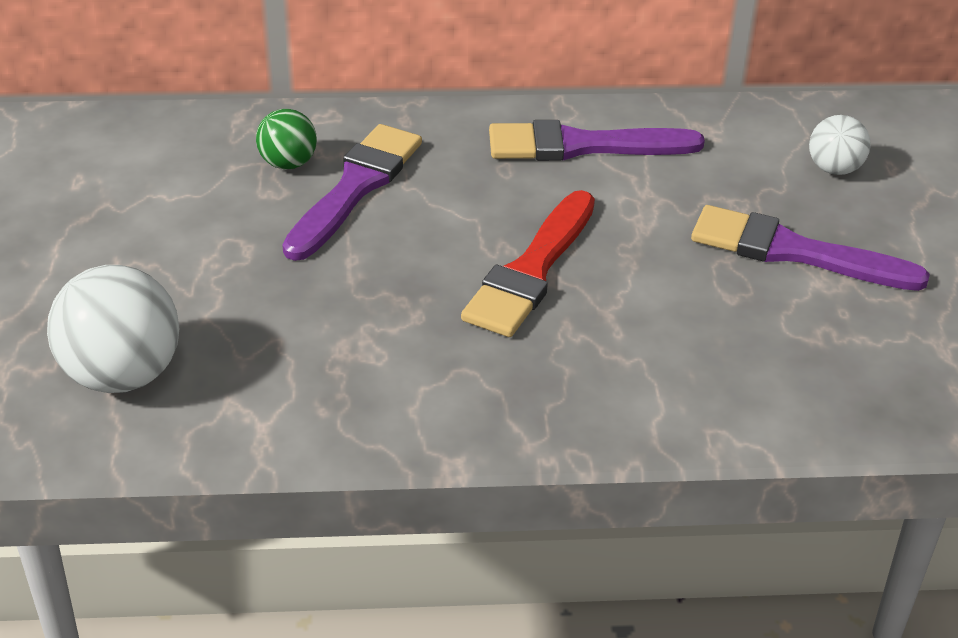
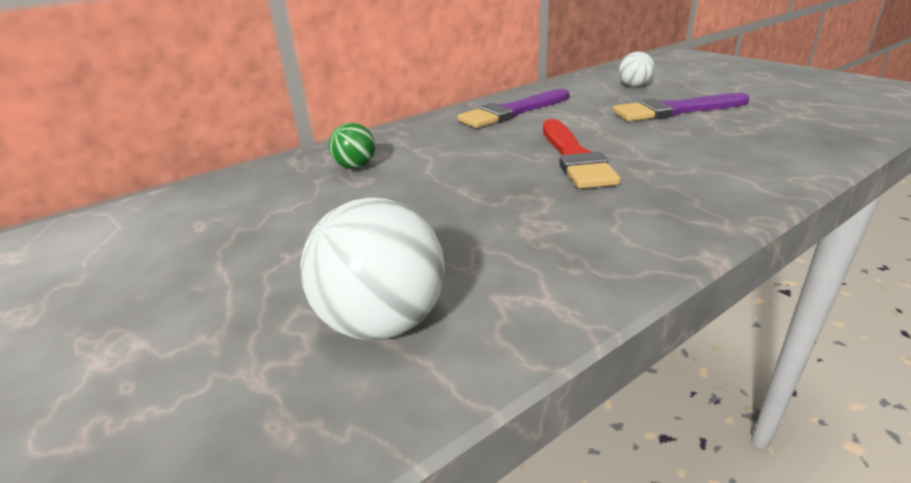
camera: 30 degrees left, 10 degrees down
purple brush [282,124,422,261] -> none

